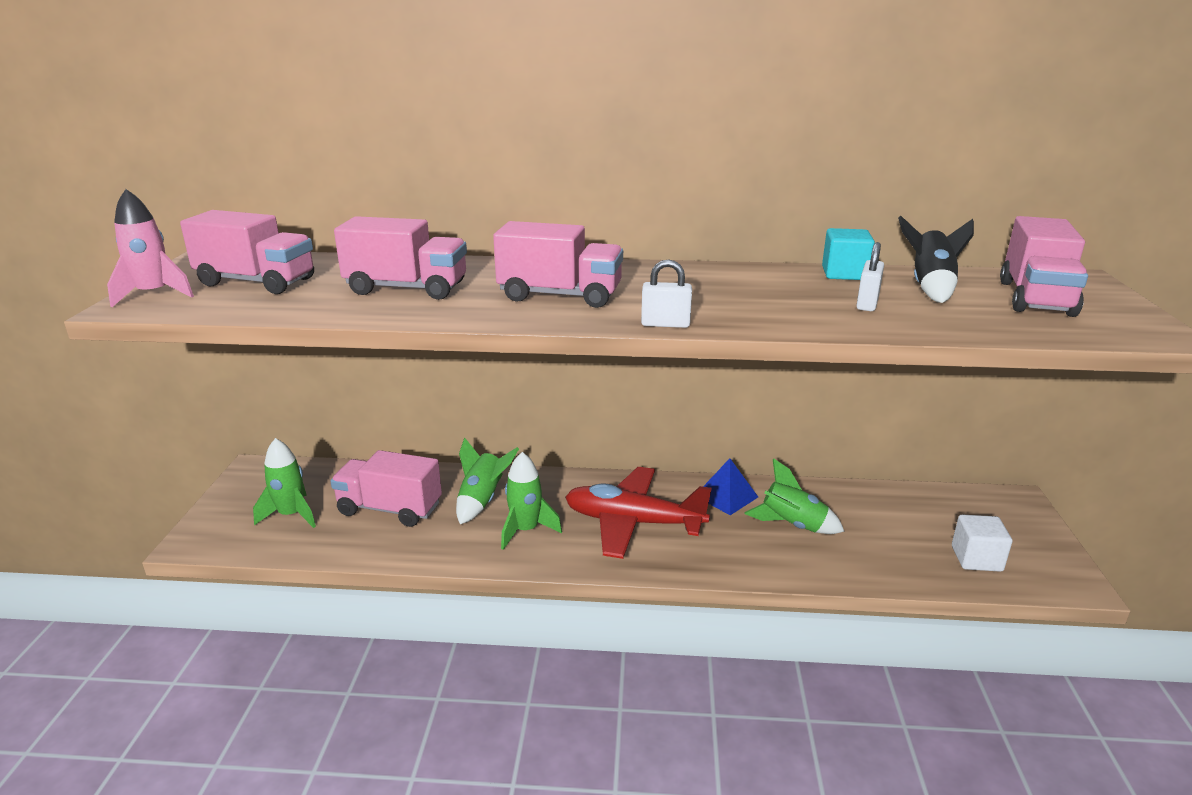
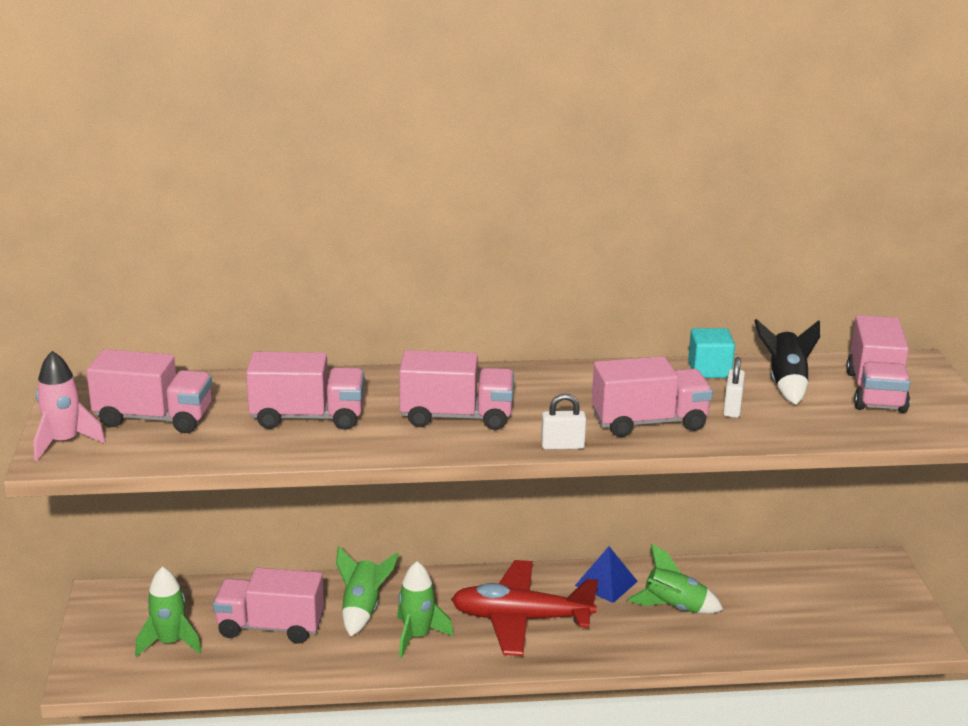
camera: 10 degrees left, 0 degrees up
white cube [952,515,1012,572] -> none
none -> pink truck [592,356,713,437]

